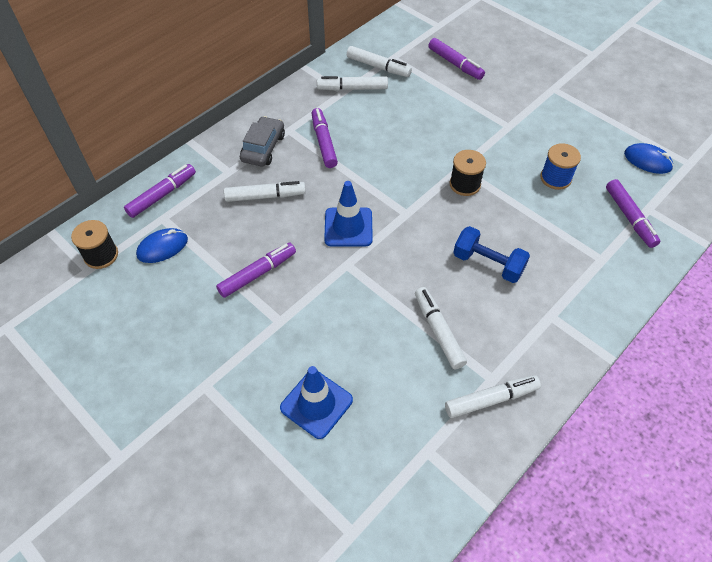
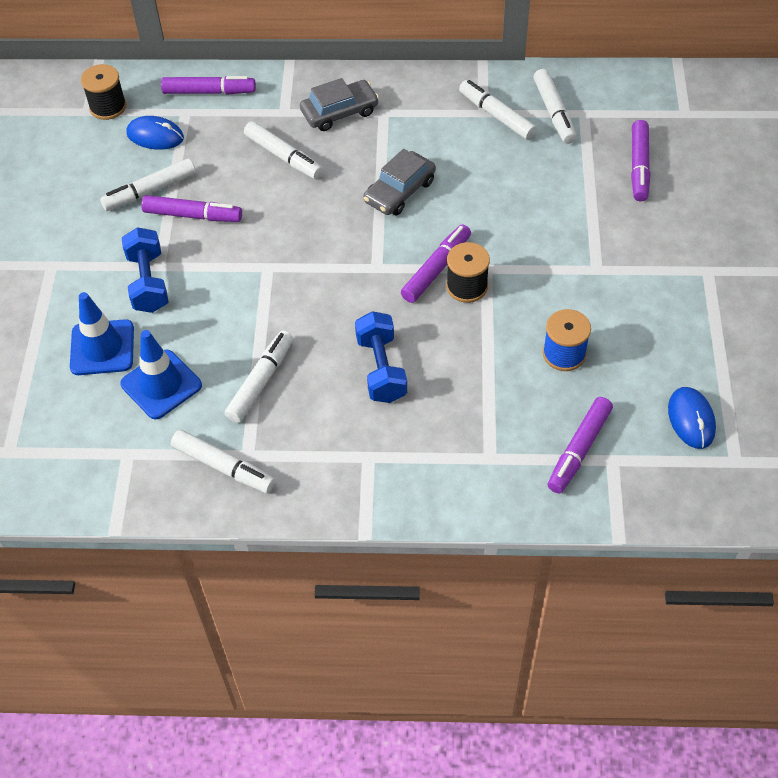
camera: 50 degrees right, 0 degrees up
purple marker [311,108,338,168] -> purple marker moved to [401,225,471,303]
blue traffic cone [324,181,373,247] -> blue traffic cone moved to [120,330,202,419]
none -> white marker [100,159,196,211]
none -> blue dumbbell [122,227,168,313]
none -> grey car [364,149,436,215]

